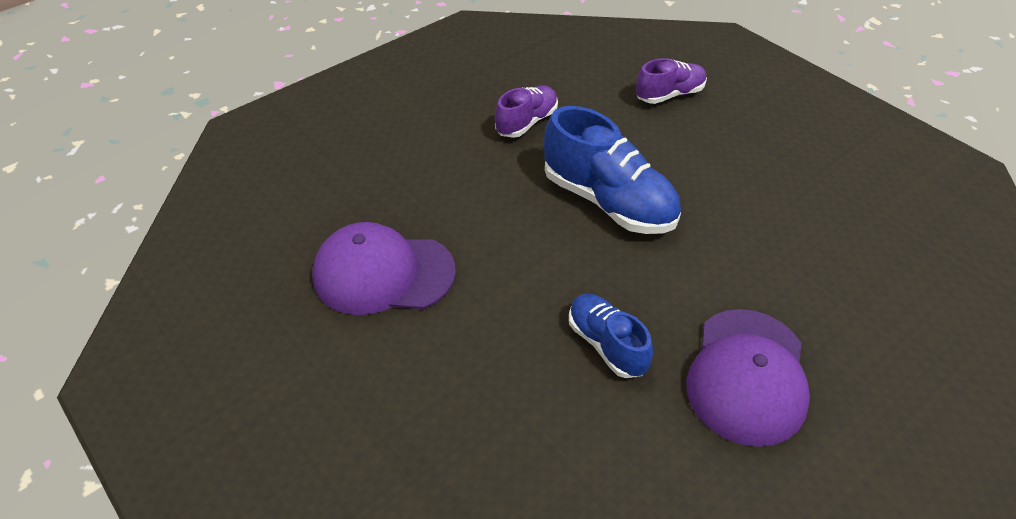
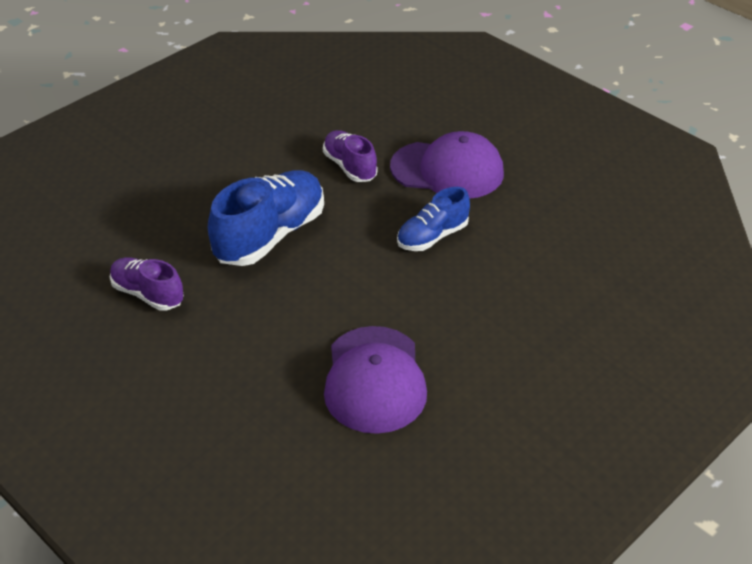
camera: 95 degrees left, 5 degrees down
purple shoe [636,58,707,104] -> purple shoe moved to [323,130,377,182]

